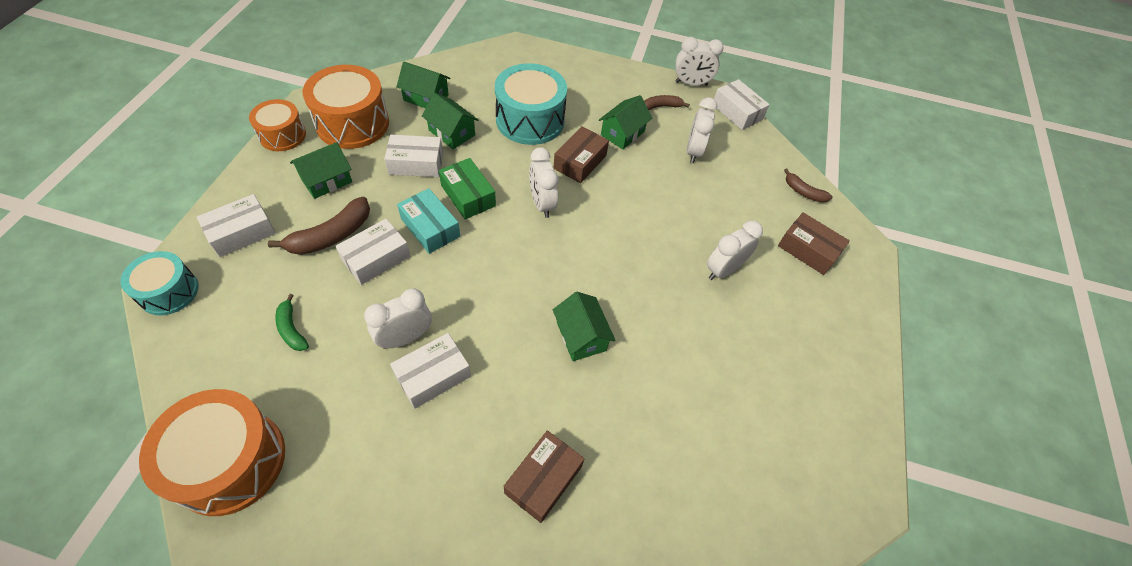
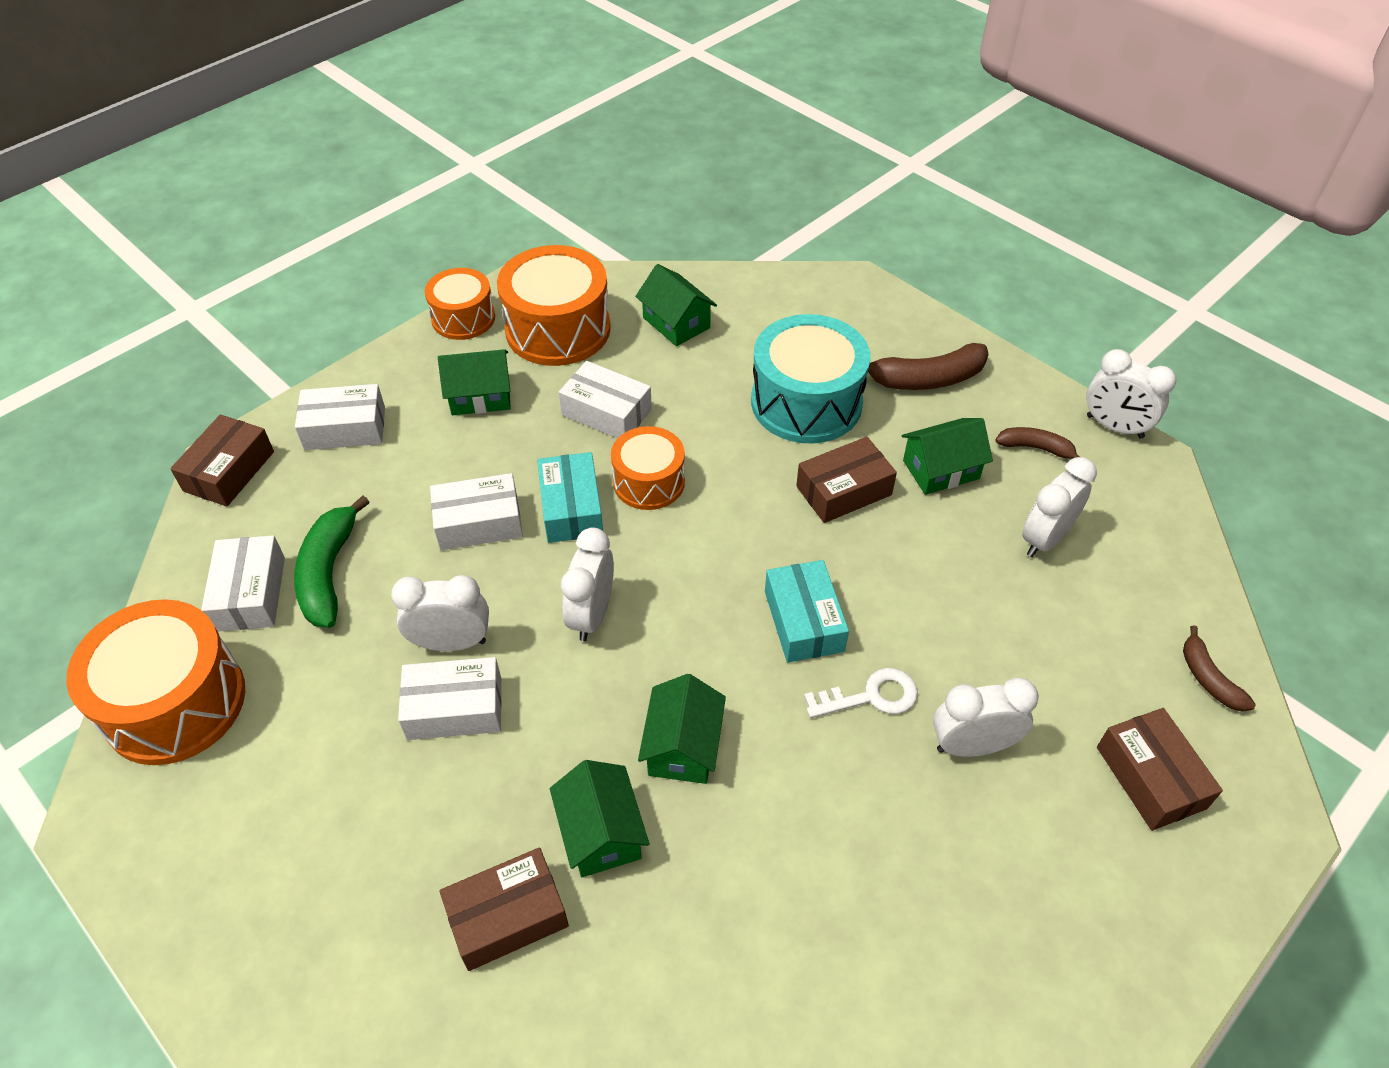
camera: 35 degrees right, 5 degrees down
turquoise drum [121,251,199,315] -> brown box [170,415,274,507]
brown banana [268,197,370,255] -> brown banana moved to [868,343,989,390]
green banana [275,294,309,351] -> green banana [294,495,369,628], size x1.69
green house [422,93,478,149] -> green house moved to [550,760,649,877]
green box [439,158,496,219] -> orange drum [611,426,685,510]
white clock [529,147,558,218] -> white clock moved to [561,527,614,641]
white box [714,79,770,130] -> white box moved to [201,535,285,632]
none -> turquoise box [765,560,849,663]
none -> white key [804,668,918,718]

